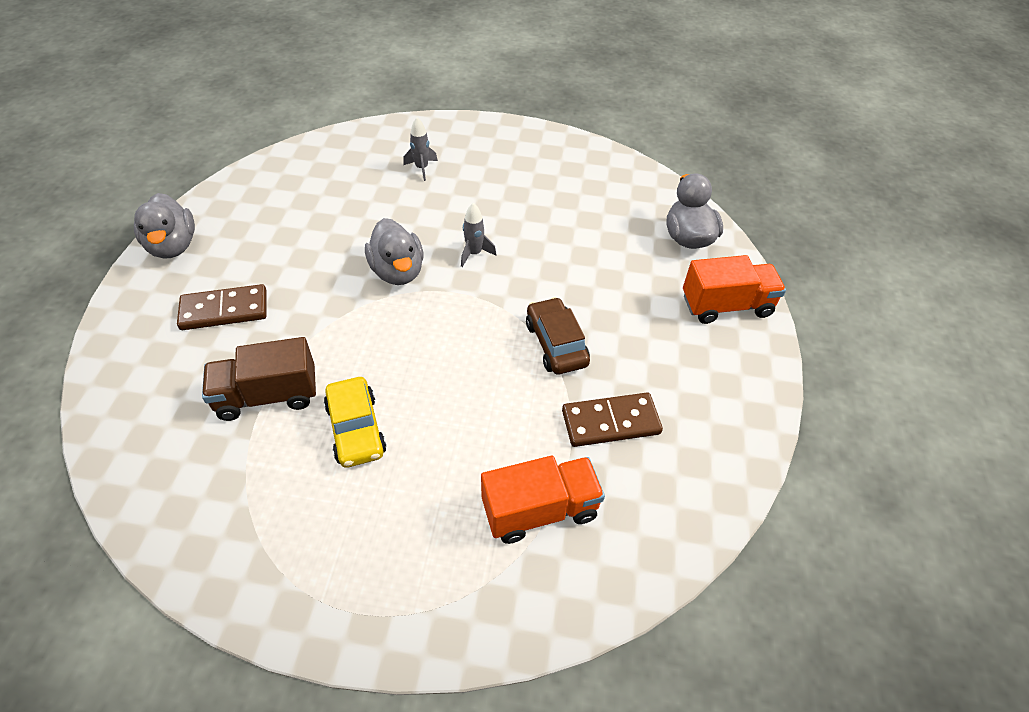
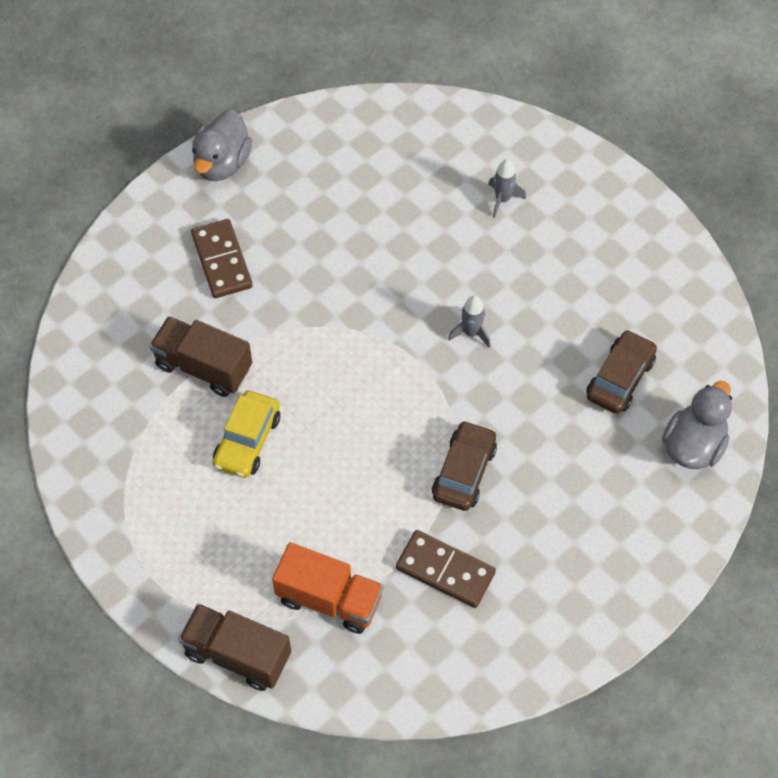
camera: 40 degrees right, 10 degrees up
brown domino [177,284,267,330] -> brown domino turned 45 degrees clockwise [191,219,253,298]
grey duck [365,218,424,285] -> none
orange truck [683,255,786,324] -> none
none -> brown truck [178,604,291,691]
none -> brown car [586,330,657,414]

